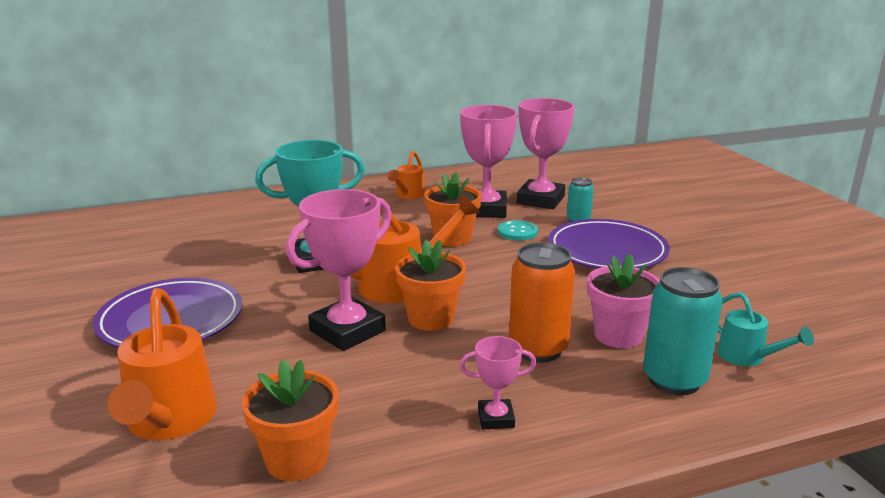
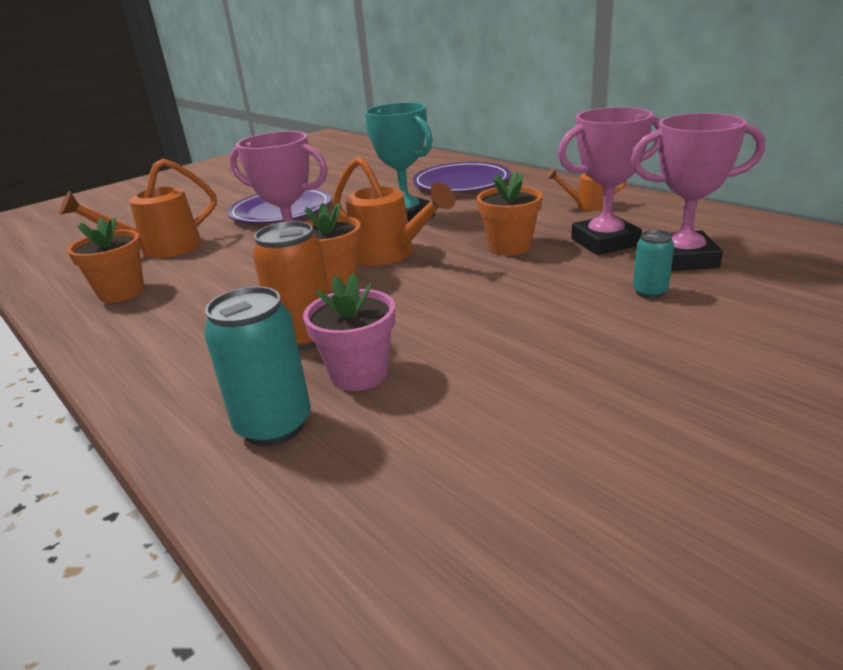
camera: 70 degrees right, 5 degrees up
pink trophy [460,336,536,429] -> none
turquoise button [498,220,538,241] -> none
purple plate [548,219,670,269] -> purple plate moved to [413,162,511,192]
turquoise watering can [717,292,814,366] -> none

